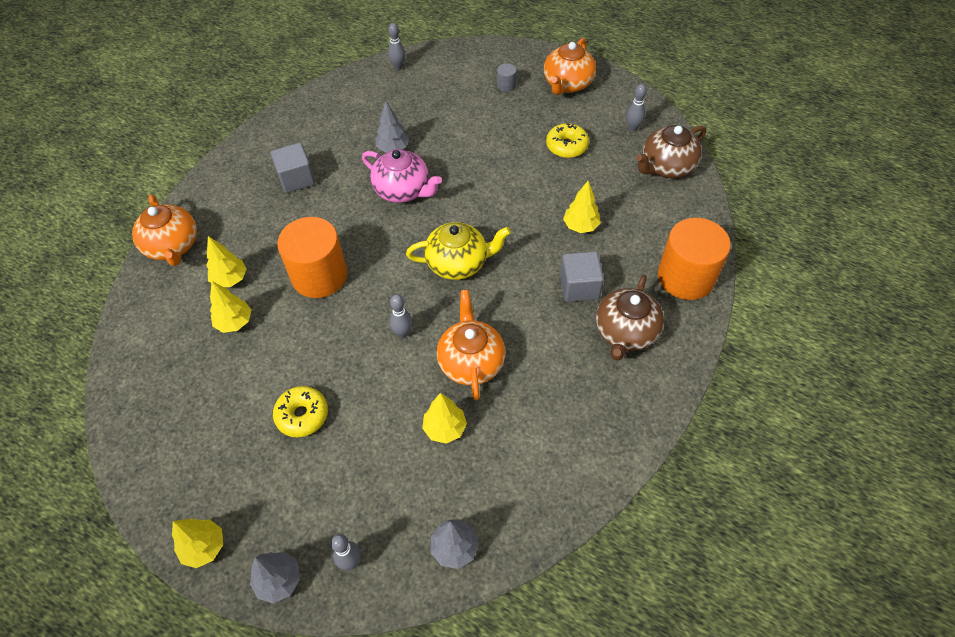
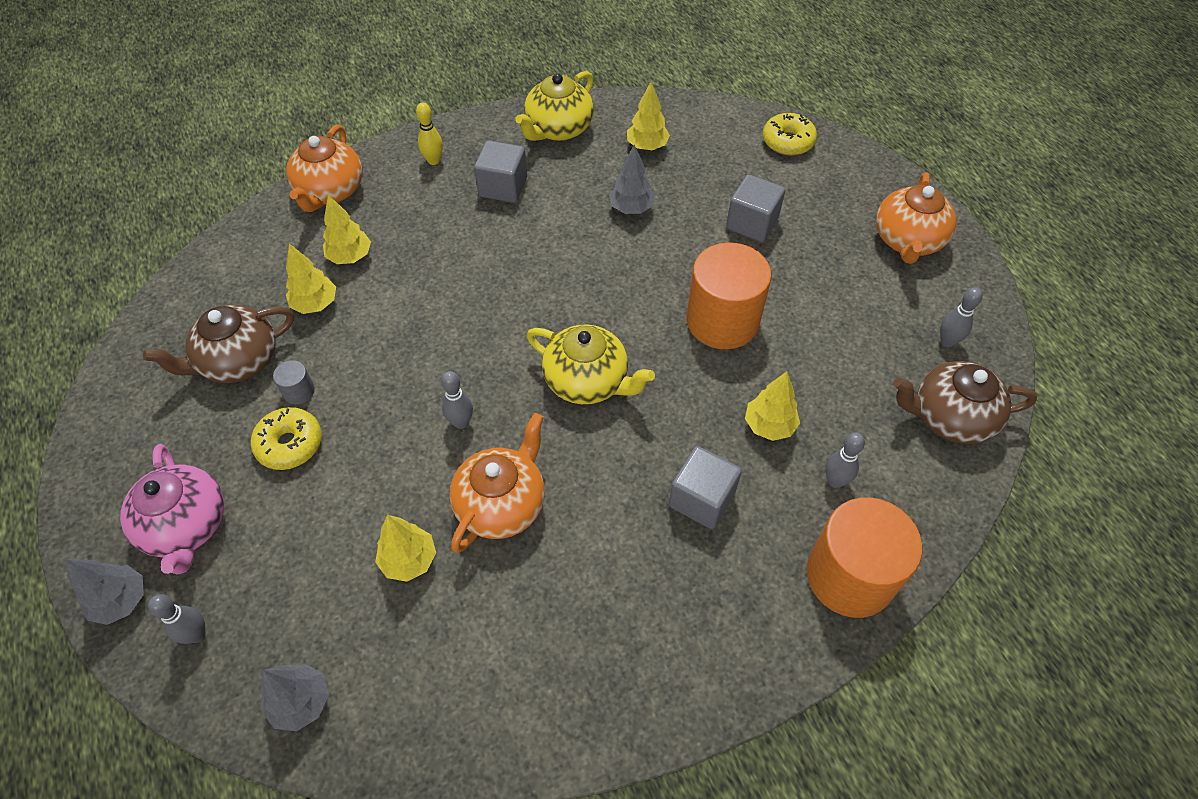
camera: 35 degrees right, 0 degrees up
yellow tree [172,519,223,568] -> yellow tree moved to [627,82,670,150]
orange cylinder [277,217,347,298] -> orange cylinder moved to [687,242,772,349]
pink teapot [362,149,442,203] -> pink teapot moved to [120,444,224,574]
grey bowling pin [388,23,405,70] -> grey bowling pin moved to [825,433,865,488]
grey cylinder [497,63,516,92] -> grey cylinder moved to [273,360,315,404]
orange teapot [544,38,596,95] -> orange teapot turned 45 degrees counterclockwise [876,172,956,264]
yellow donut [546,123,589,158] -> yellow donut moved to [763,113,817,156]
brown teapot [596,275,664,361] -> brown teapot moved to [143,305,294,383]
none -> yellow bowling pin [416,102,443,165]
none -> yellow teapot [515,71,594,141]
none -> grey cube [726,174,785,242]

